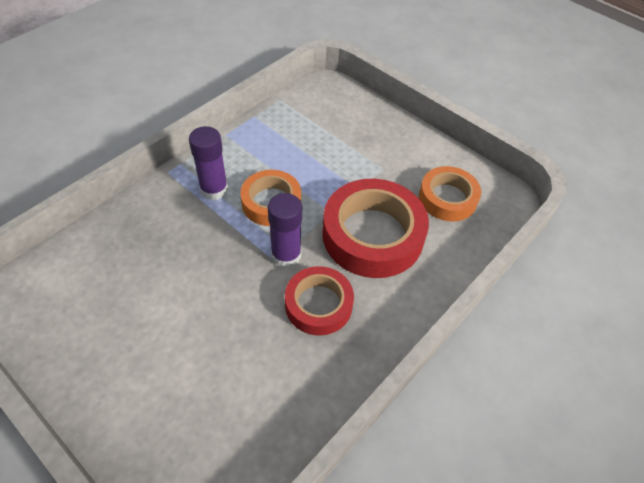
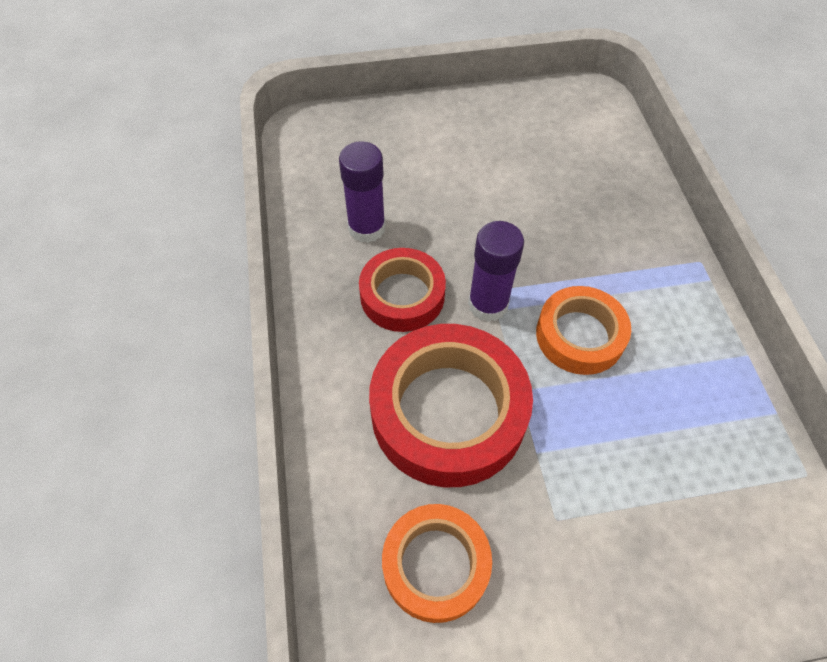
camera: 130 degrees right, 5 degrees up
purple glue stick [189,126,228,200] -> purple glue stick moved to [339,141,386,243]

